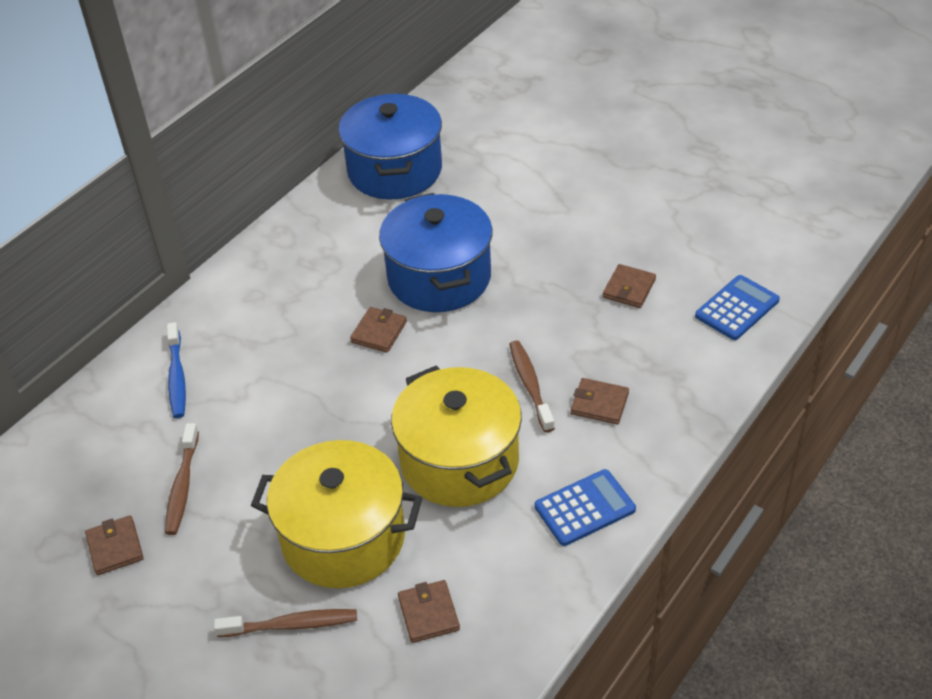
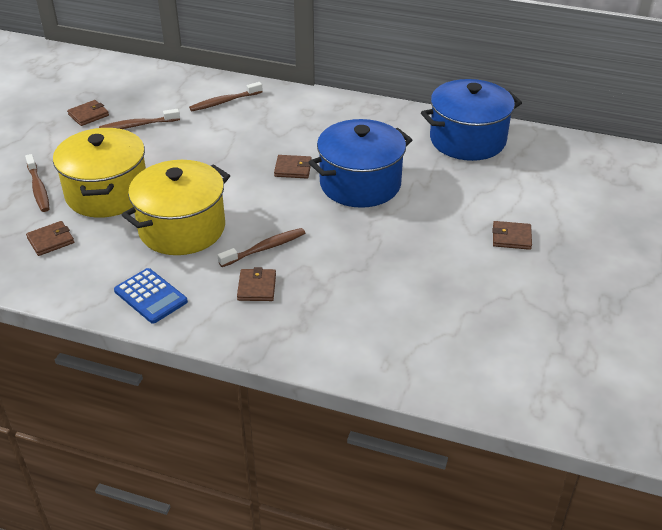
camera: 70 degrees right, 5 degrees down
blue toothbrush [167,322,186,418] -> brown toothbrush [189,82,263,111]
brown wallet [603,264,656,308] -> brown wallet moved to [492,221,532,250]
blue calculator [695,275,780,340] -> none

